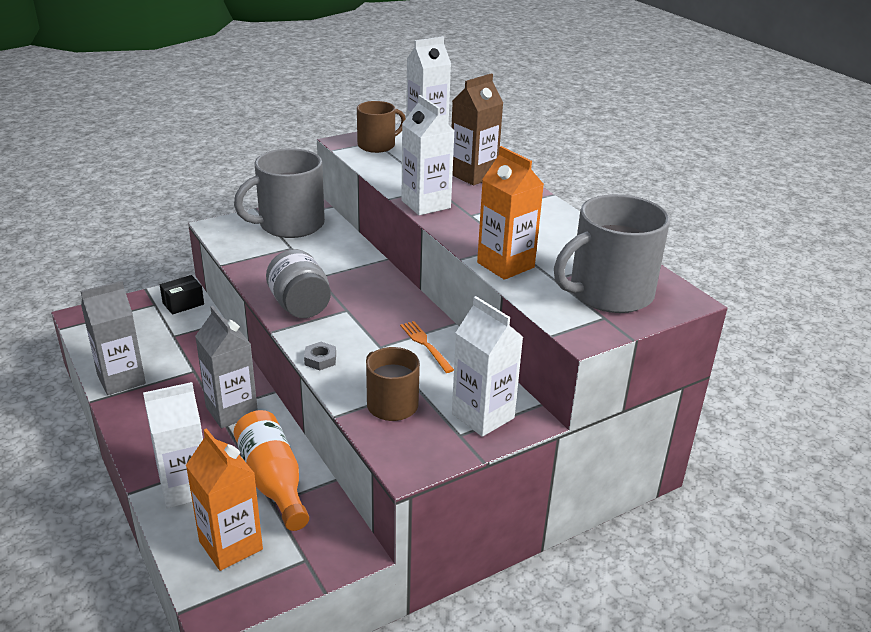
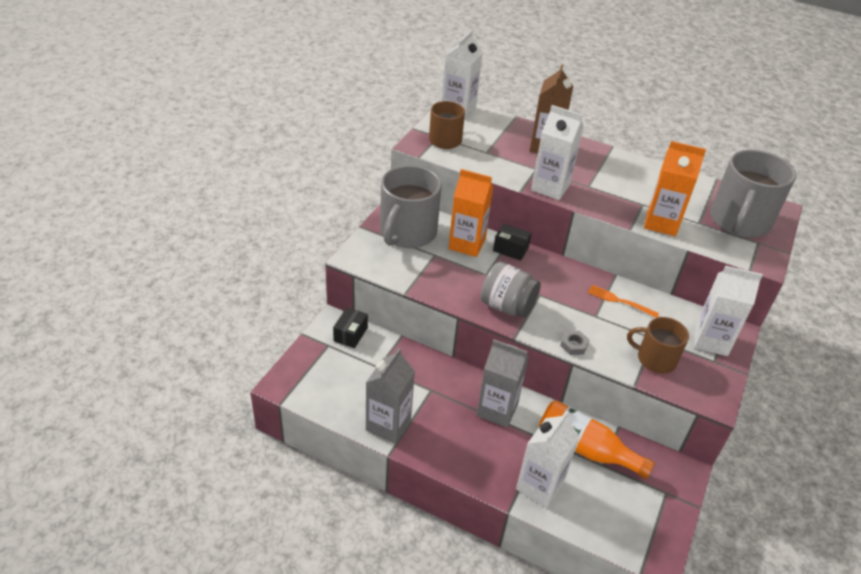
camera: 35 degrees left, 10 degrees up
orange carton [186,428,263,571] -> orange carton moved to [448,169,493,257]
none -> black box [493,224,531,261]

